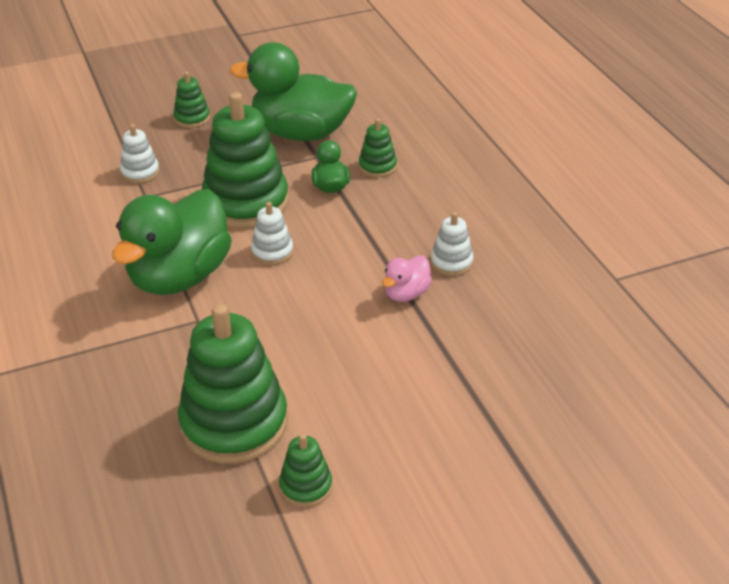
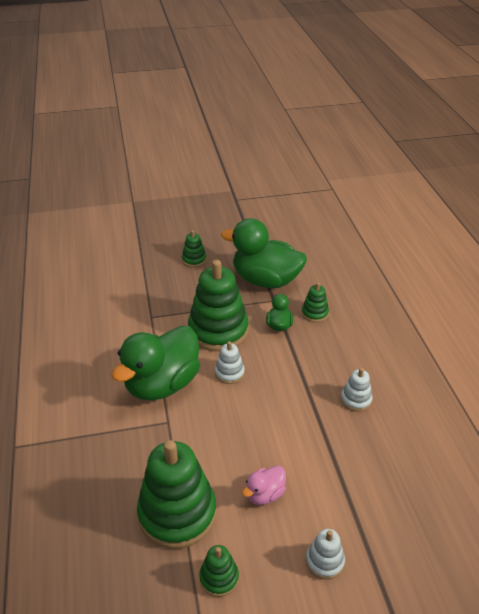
camera: 10 degrees right, 0 degrees up
white stacking toy [120,124,160,183] -> white stacking toy moved to [306,529,345,580]
pink duck [382,255,432,302] -> pink duck moved to [242,466,286,505]

